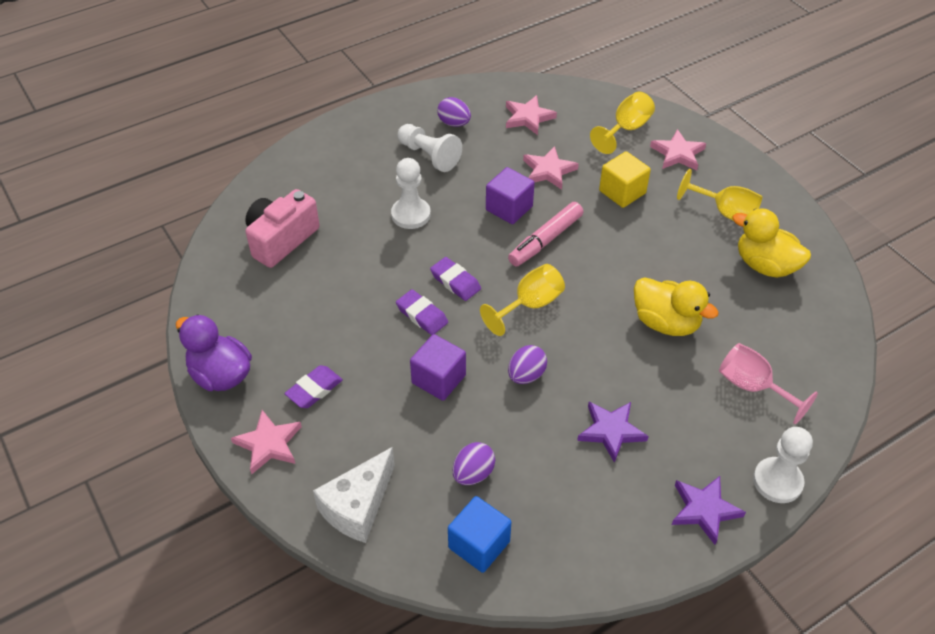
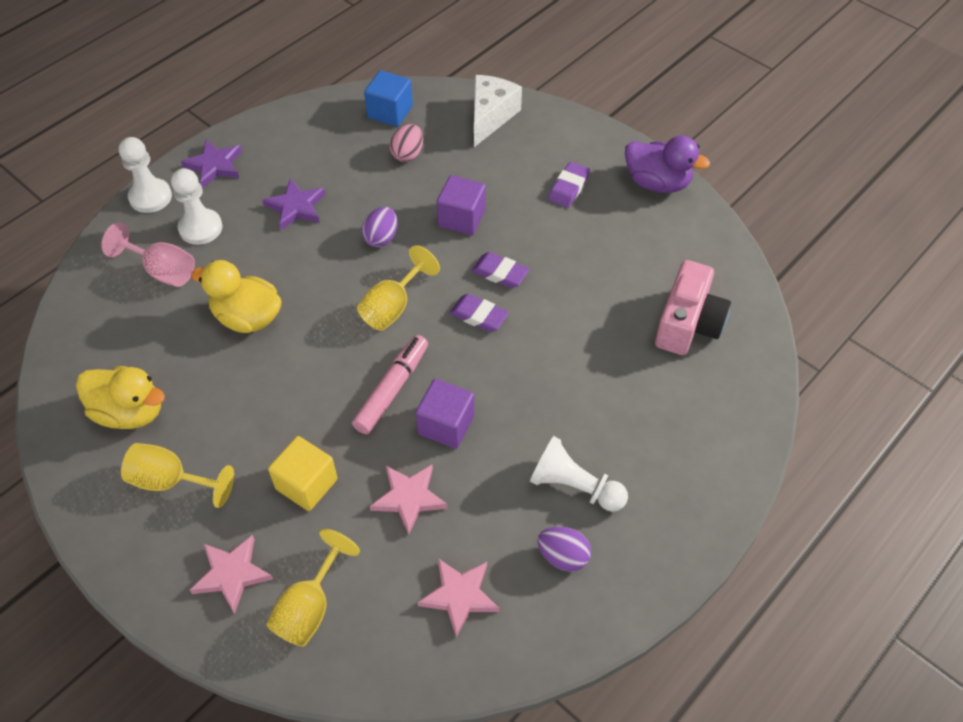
camera: 165 degrees right, 5 degrees up
pink star [231,410,302,474] -> none
white pawn [391,158,431,229] -> white pawn moved to [171,168,222,245]
purple egg [453,442,495,485] -> pink egg [390,124,423,162]

